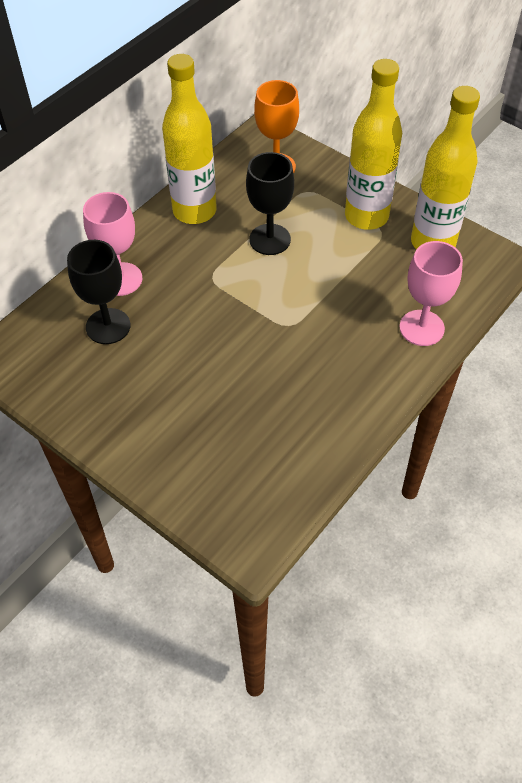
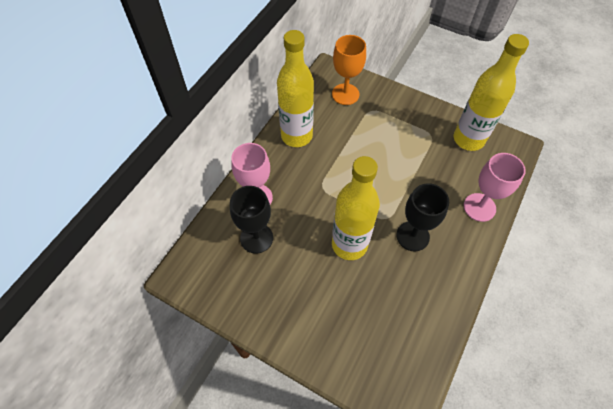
camera: 10 degrees left, 5 degrees up
black goblet [246,152,294,255] -> black goblet moved to [396,183,449,251]
yellow bottle [345,59,402,230] -> yellow bottle moved to [332,156,380,260]

